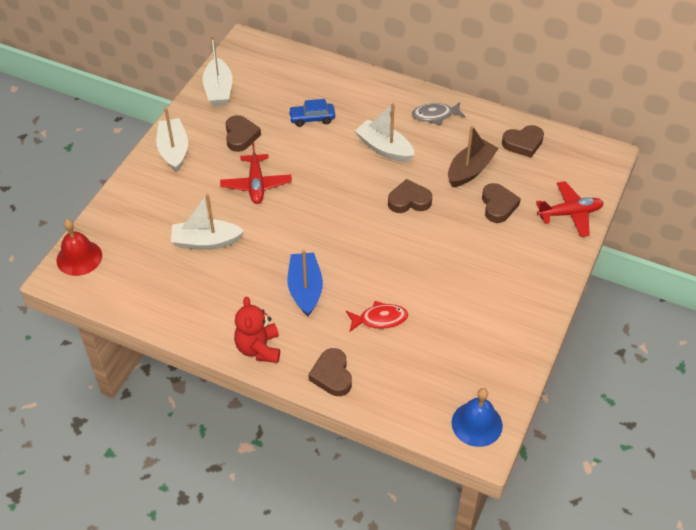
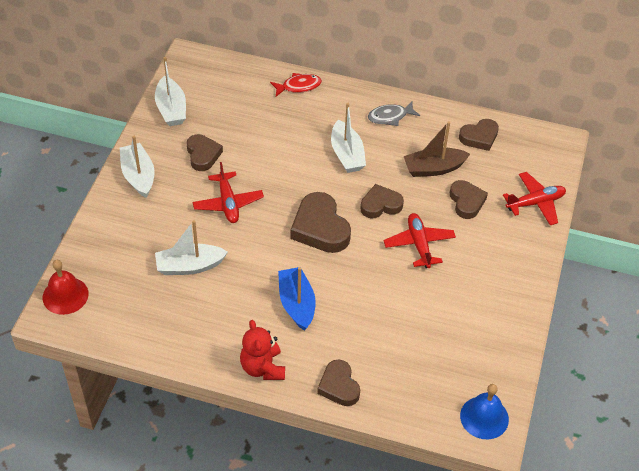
camera: 10 degrees left, 0 degrees up
blue car [288,99,335,127] -> none
red fish [346,301,408,332] -> red fish moved to [270,73,322,97]
white boat [355,103,415,162] -> white boat turned 135 degrees counterclockwise [331,103,366,173]
brown boat [448,125,499,187] -> brown boat turned 135 degrees counterclockwise [404,121,470,177]
none -> brown heart [291,192,351,253]
none -> red plane [383,213,456,268]

